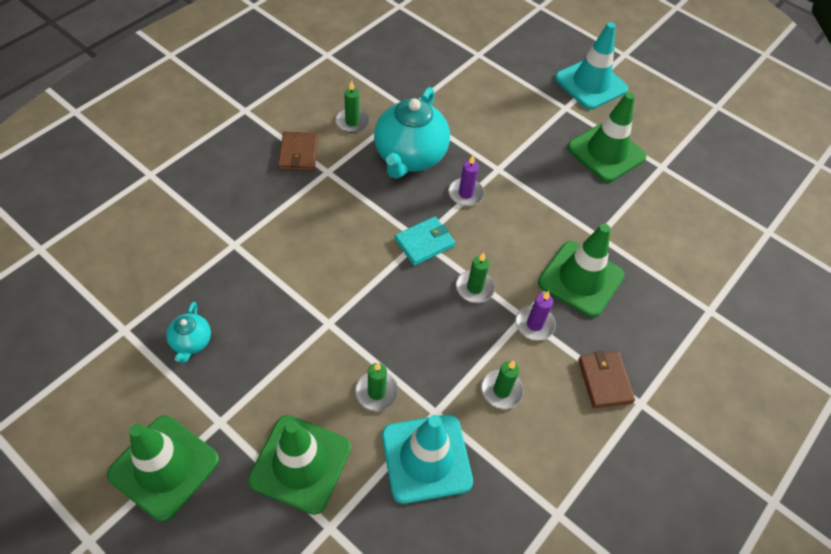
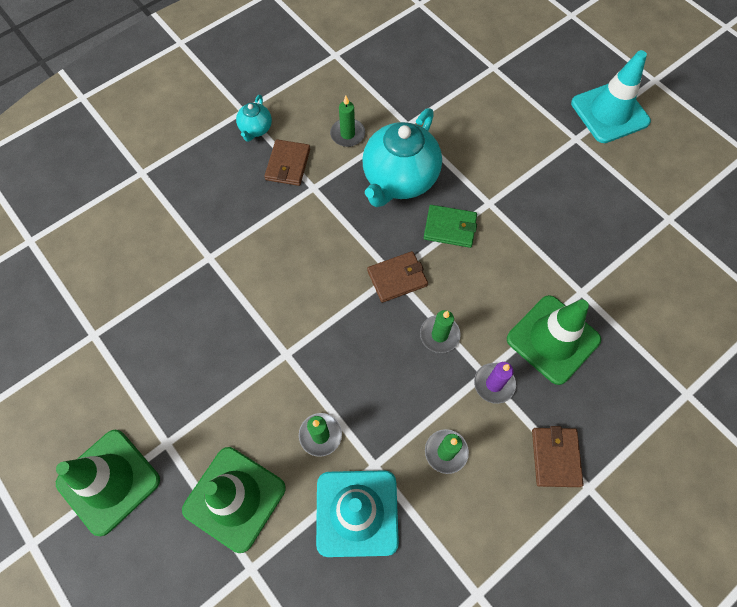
camera: 15 degrees right, 10 degrees up
turquoise teapot [166,302,211,363] -> turquoise teapot moved to [236,95,272,142]
turquoise wallet [395,216,455,266] -> brown wallet [367,251,428,303]
purple candle [448,155,484,206] -> green wallet [424,205,477,248]
green traffic cone [567,92,647,182] -> none

